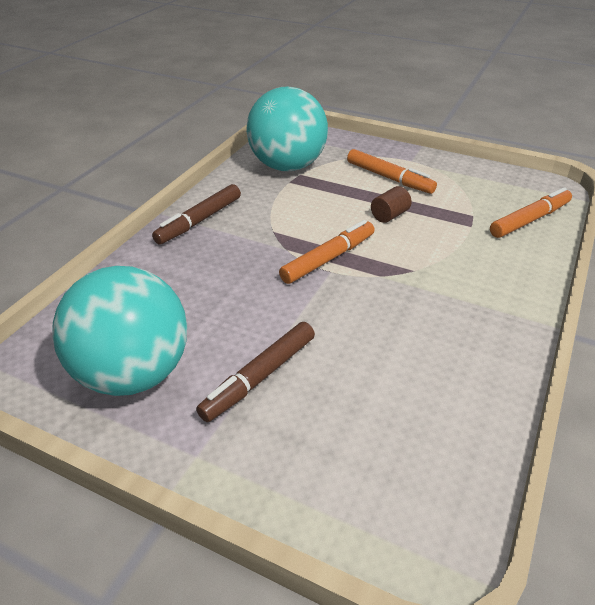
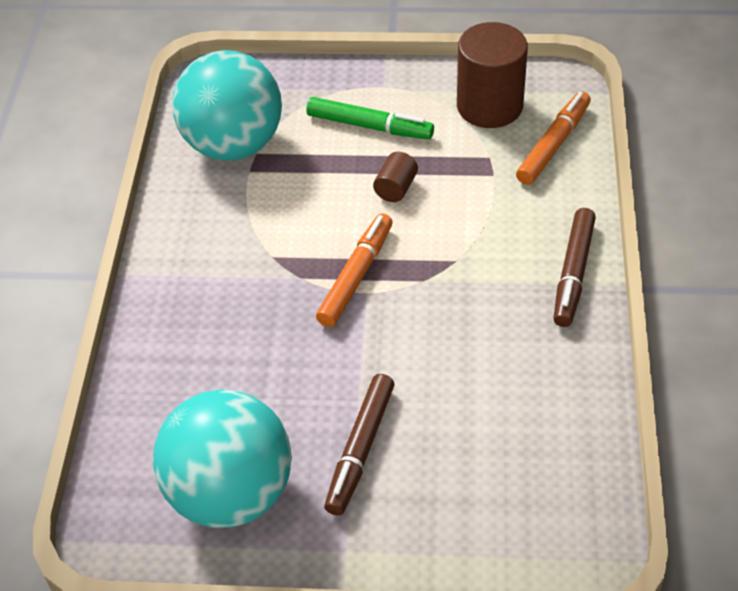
camera: 20 degrees left, 10 degrees up
brown marker [152,184,241,245] -> brown marker moved to [553,208,596,327]
orange marker [347,149,437,194] -> green marker [306,97,434,140]
none -> brown cylinder [457,22,528,128]

